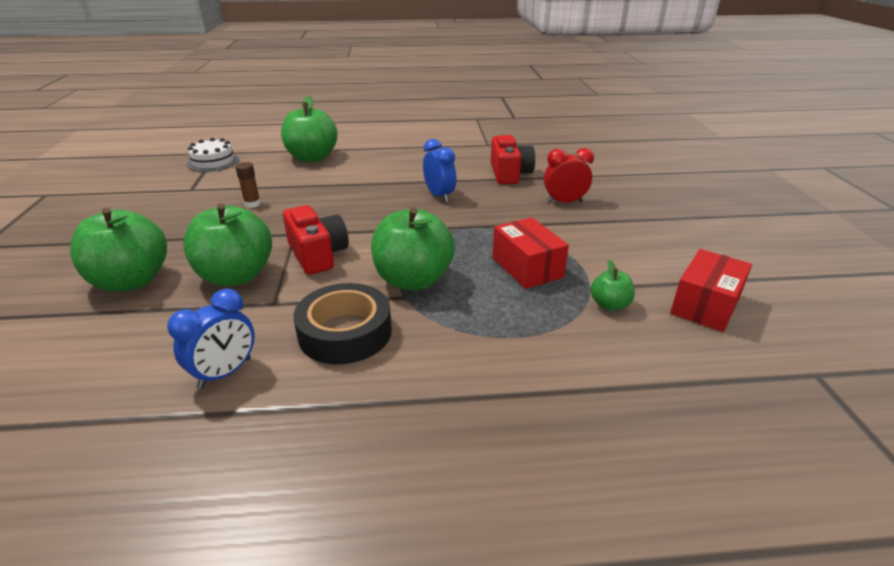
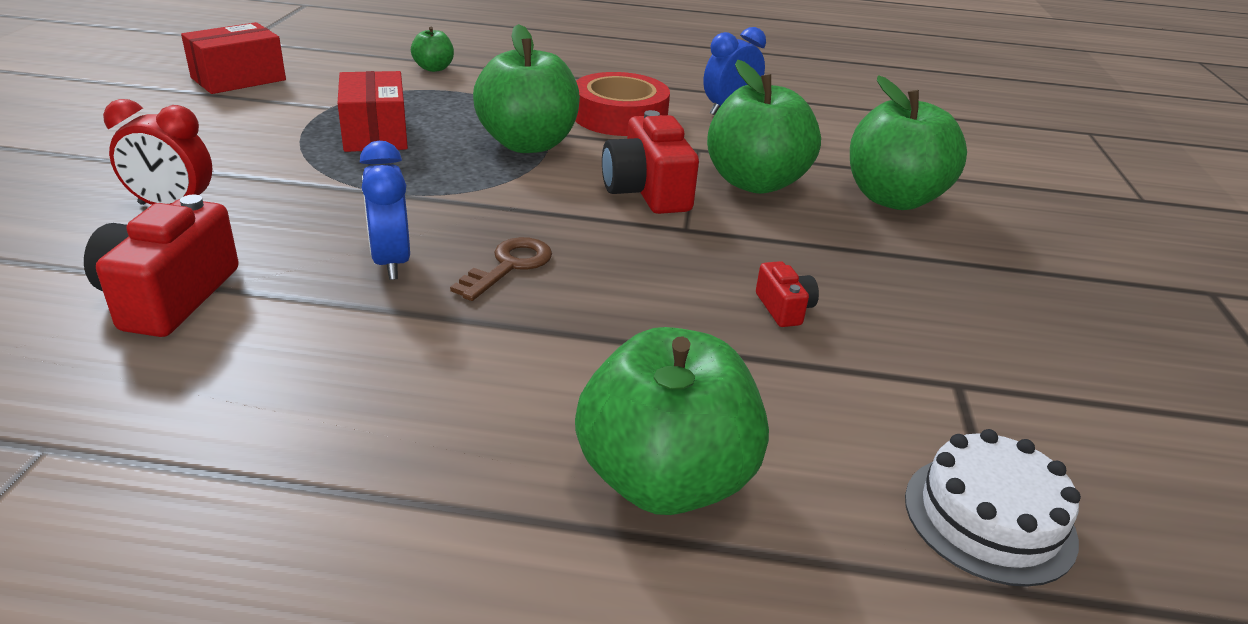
camera: 170 degrees left, 0 degrees up
brown glue stick [235,162,261,208] -> red camera [756,261,819,327]
black tape [294,283,392,364] -> red tape [576,72,670,136]
green apple [591,260,635,311] -> green apple moved to [411,27,454,72]
none -> brown key [450,237,552,301]

